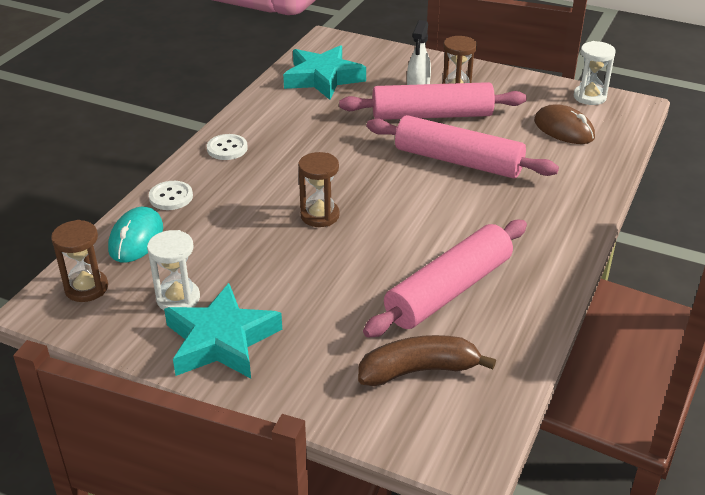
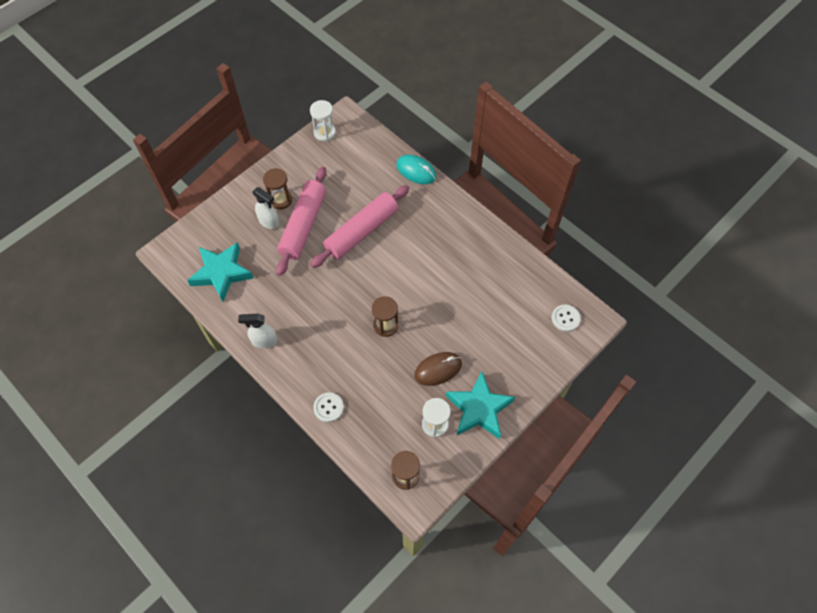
camera: 70 degrees left, 25 degrees up
turquoise mouse [108,207,163,263] -> turquoise mouse moved to [397,154,436,184]
white button [207,134,248,160] -> white button moved to [552,305,581,332]
brown banana [358,335,496,386] -> none
pink rolling pin [363,220,527,338] -> none
brown mouse [534,105,595,144] -> brown mouse moved to [414,352,462,386]
none -> white spray bottle [238,314,278,349]

